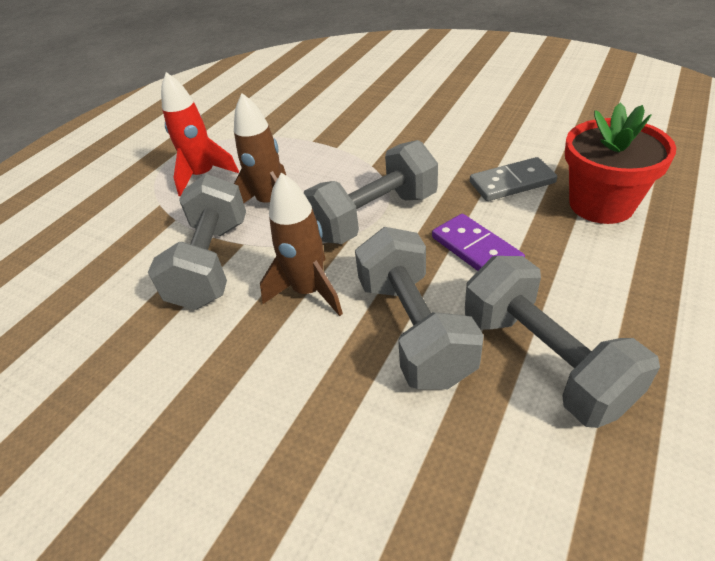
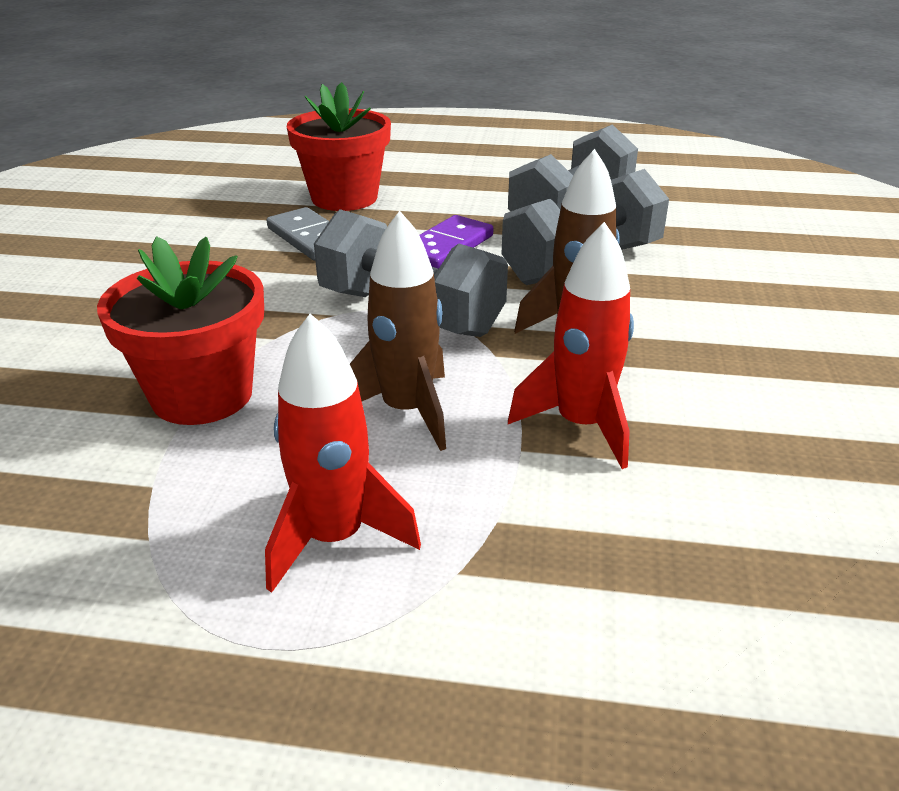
camera: 115 degrees left, 10 degrees down
grey dumbbell [148,174,246,310] -> red rocket [508,222,634,469]
none -> red flower pot [97,236,264,425]

